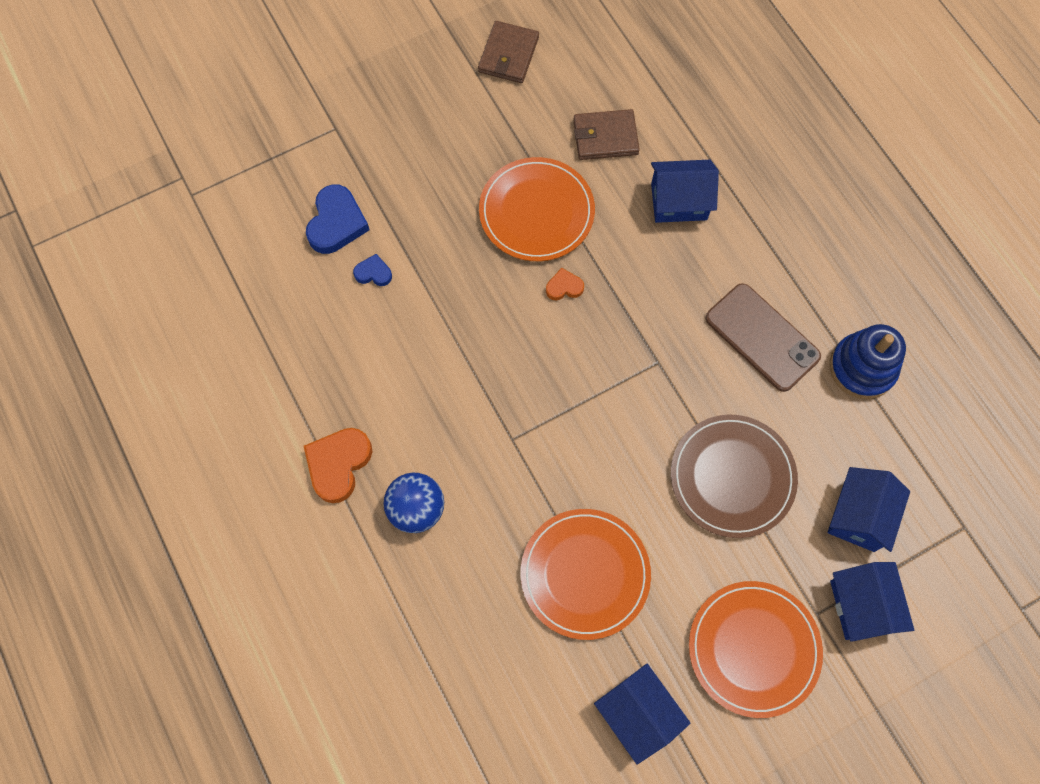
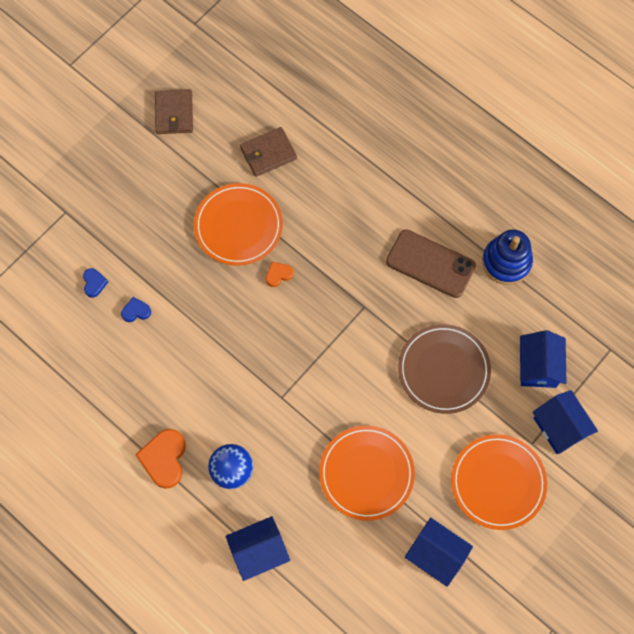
camera: 20 degrees left, 0 degrees up
blue heart [306,184,370,254] -> blue heart [83,268,108,298], size x0.53
blue house [651,160,719,223] -> blue house moved to [226,516,290,581]

